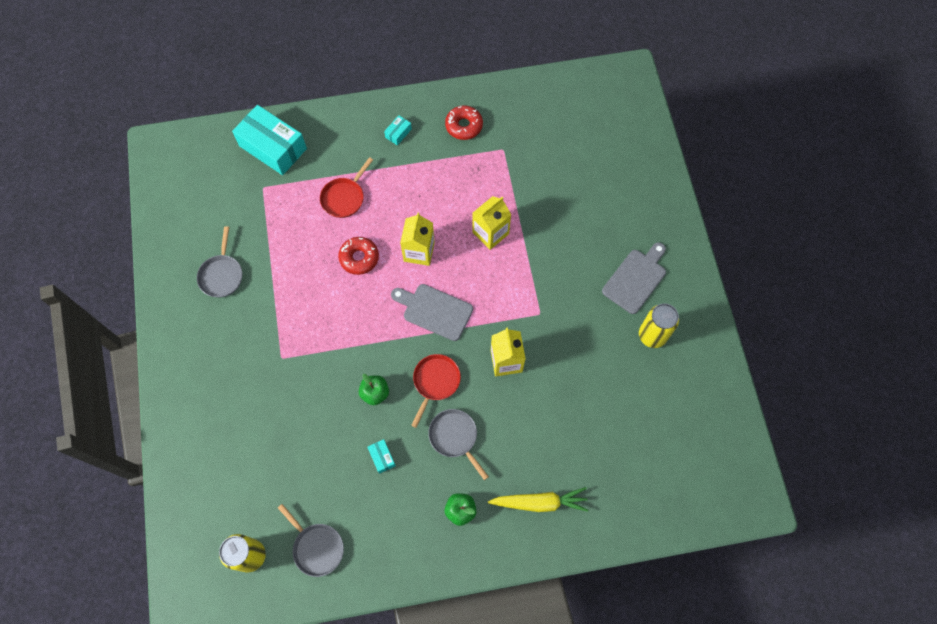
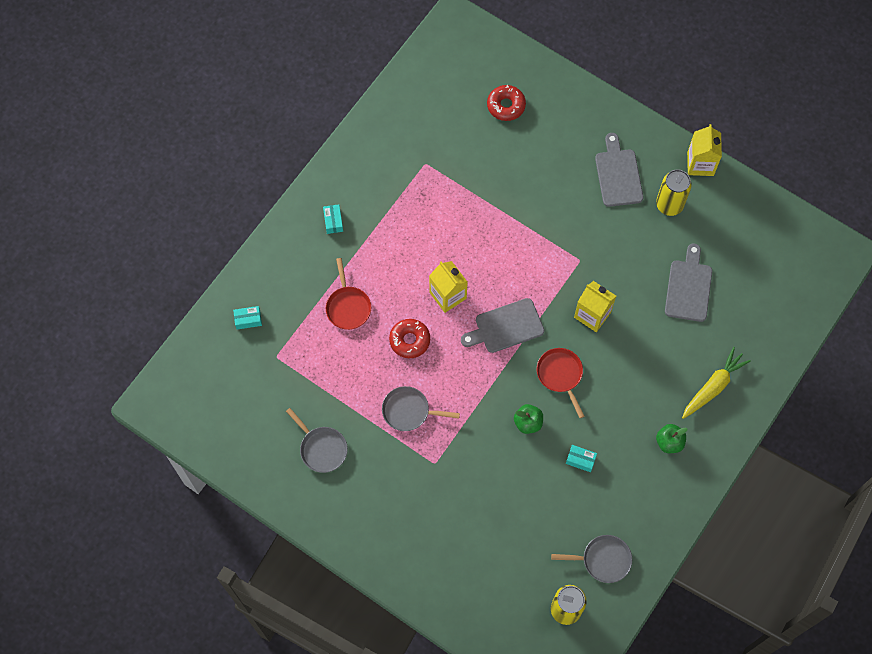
camera: 45 degrees left, 0 degrees up
turquoise box [232,105,307,175] -> turquoise box [233,306,262,330], size x0.41
grey pan [428,409,489,480] -> grey pan moved to [382,386,460,431]
red donut [445,105,483,140] -> red donut moved to [487,85,526,121]
yellow carton [472,196,511,250] -> yellow carton moved to [687,124,722,176]
none -> grey cutting board [665,244,712,322]

